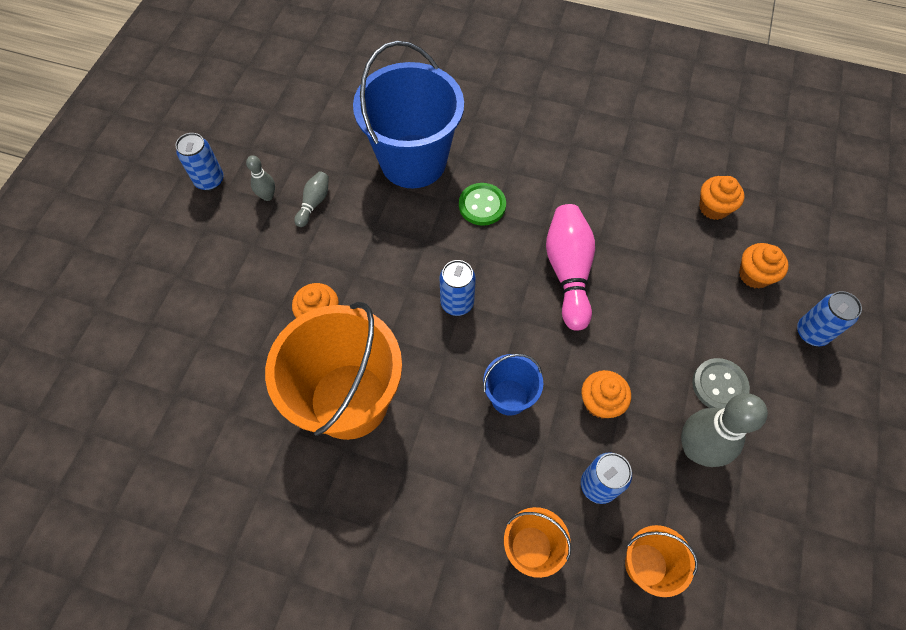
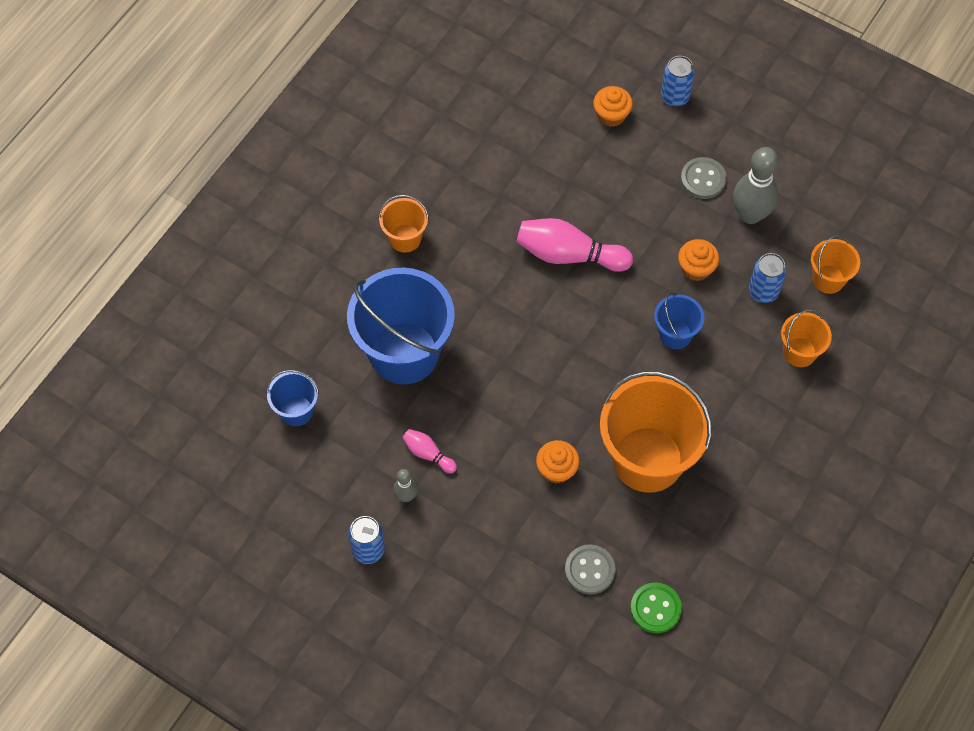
camera: 75 degrees left, 0 degrees up
grey bowling pin [294,171,329,227] -> pink bowling pin [403,429,457,473]
blue can [439,260,476,316] -> none
green button [459,183,506,226] -> green button moved to [630,582,682,633]
orange cupcake [699,176,745,220] -> none
none -> blue bucket [266,370,319,426]
none -> orange bucket [379,195,429,253]
none -> grey button [565,544,616,595]

